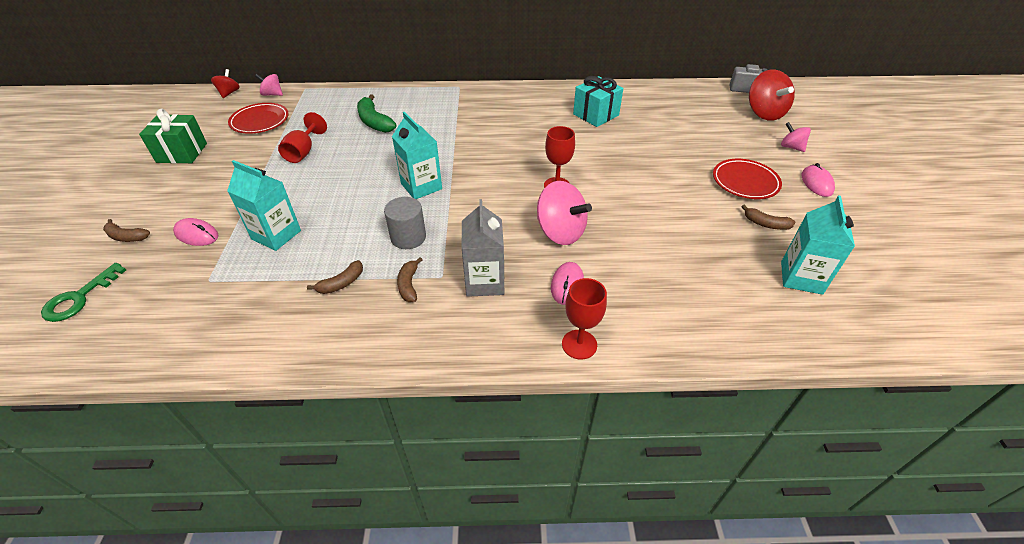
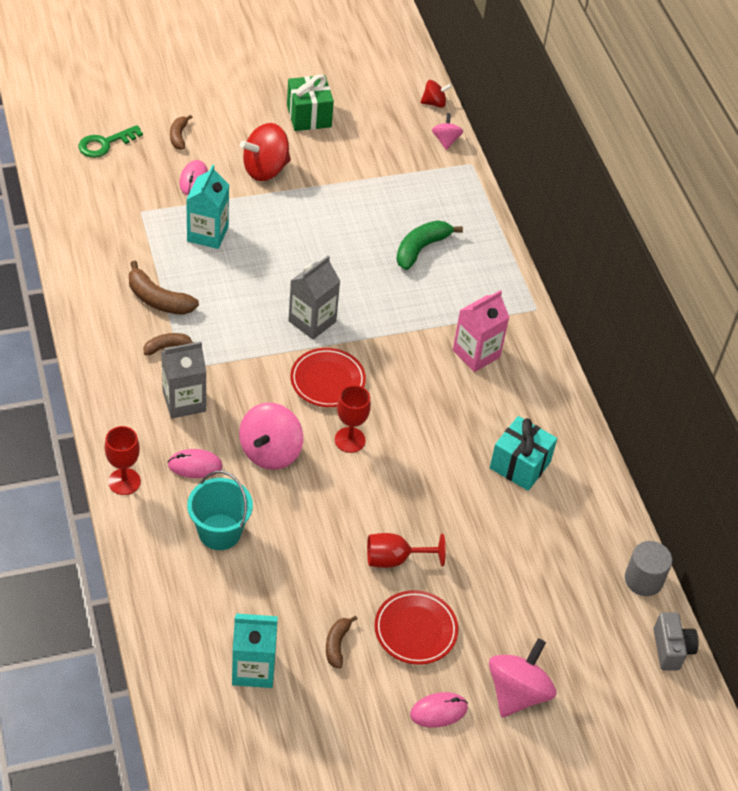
camera: 70 degrees right, 5 degrees up
green key [41,263,126,322] -> green key turned 45 degrees counterclockwise [78,125,143,158]
red plate [228,103,289,134] -> red plate moved to [290,348,366,407]
red goblet [278,112,327,163] -> red goblet moved to [367,533,446,568]
brown banana [307,260,363,294] -> brown banana [129,261,199,315], size x1.65
grey cylinder [384,197,426,249] -> grey cylinder moved to [625,541,672,596]
turquoise carton [392,112,442,199] -> grey carton [288,256,340,340]
red spinning top [749,69,795,121] -> red spinning top moved to [240,123,291,181]
pink spinning top [781,122,811,152] -> pink spinning top [489,638,556,717], size x1.81
none -> turquoise bucket [187,471,253,550]
none -> pink carton [453,290,510,372]

